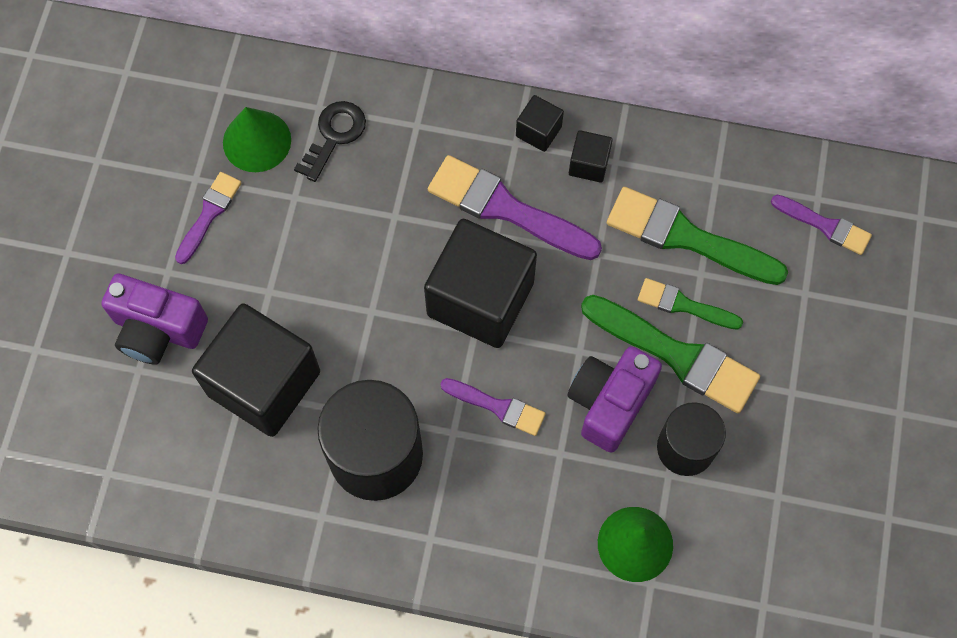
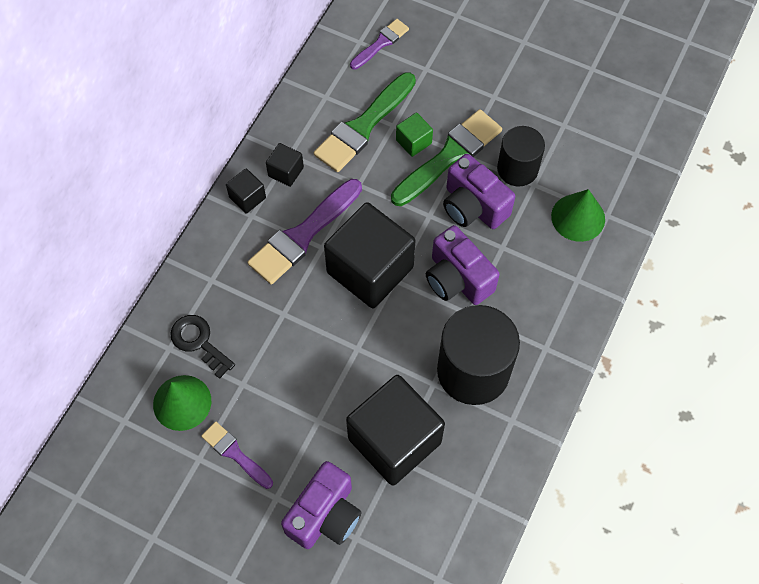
camera: 75 degrees left, 5 degrees down
purple brush [440,378,546,436] -> purple camera [426,225,500,305]
green brush [638,278,743,330] -> green cube [396,112,433,157]

